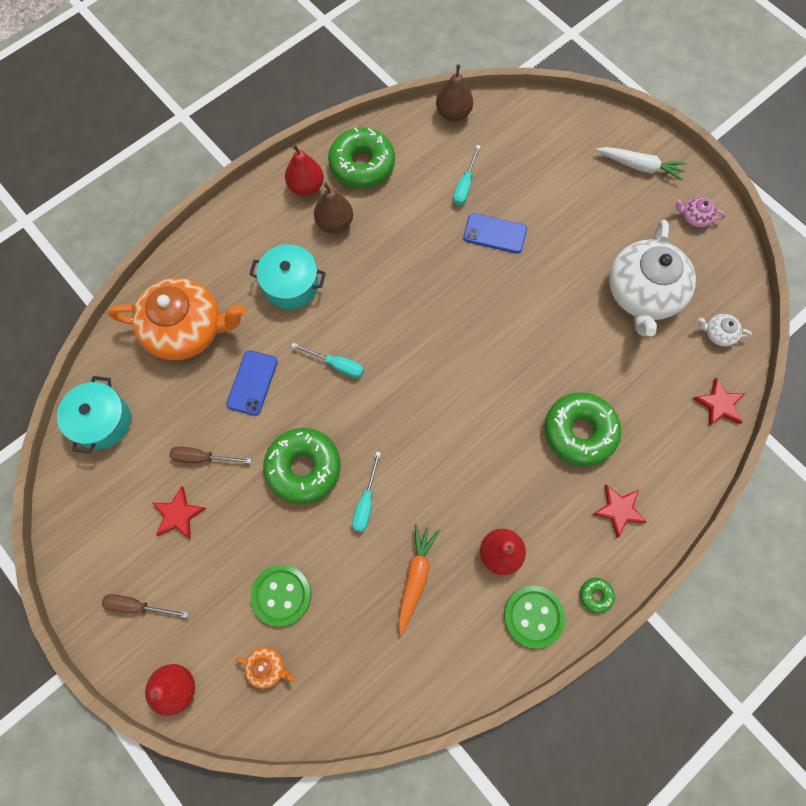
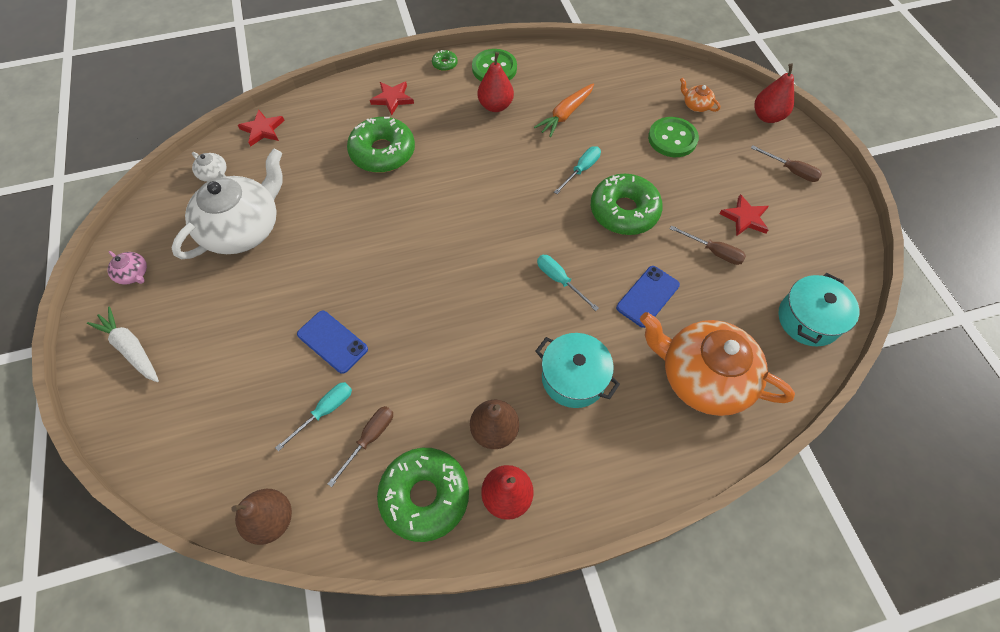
camera: 155 degrees left, 10 degrees down
none -> brown screwdriver [328,406,393,487]

